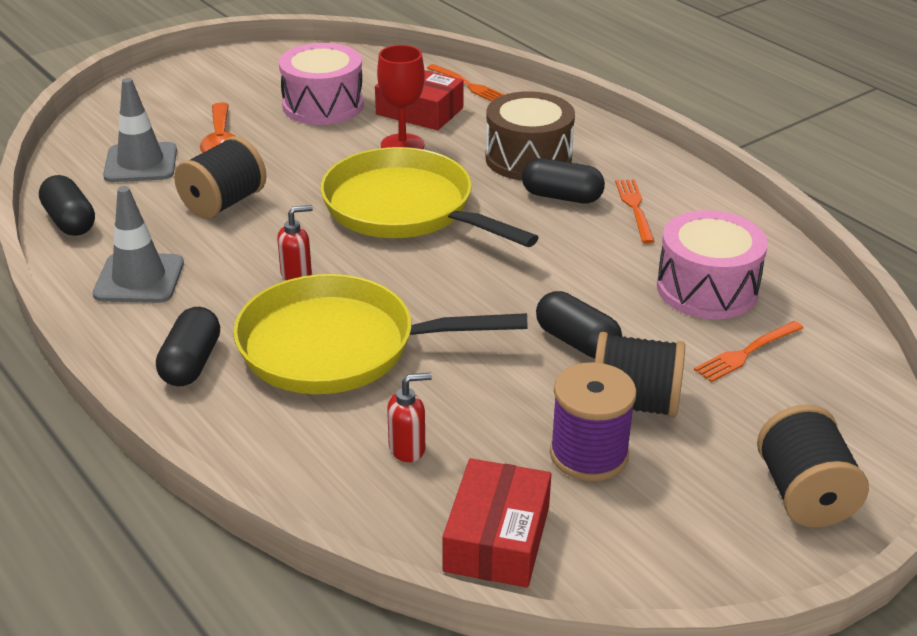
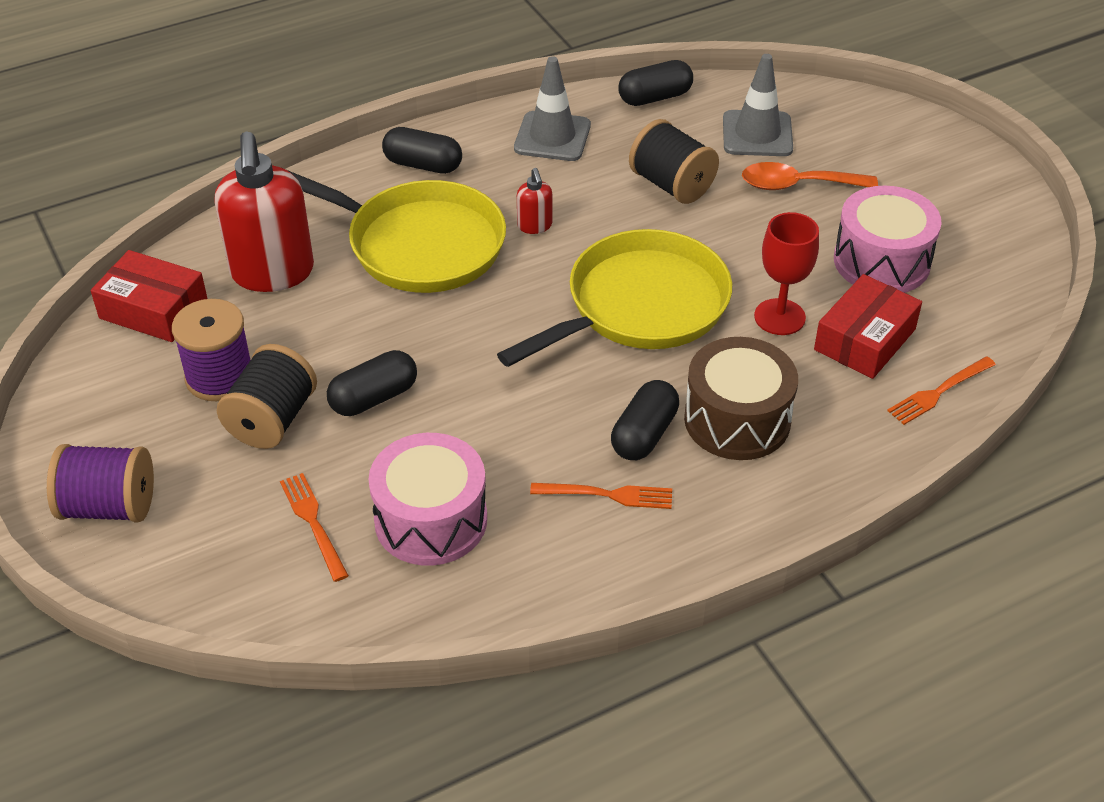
camera: 100 degrees right, 10 degrees up
yellow pan [233,274,528,394] -> yellow pan turned 105 degrees clockwise [287,170,506,293]
red soap dispenser [387,373,432,462] -> red soap dispenser [215,132,314,292], size x2.29
black spool [757,405,869,528] -> purple spool [47,444,154,522]

